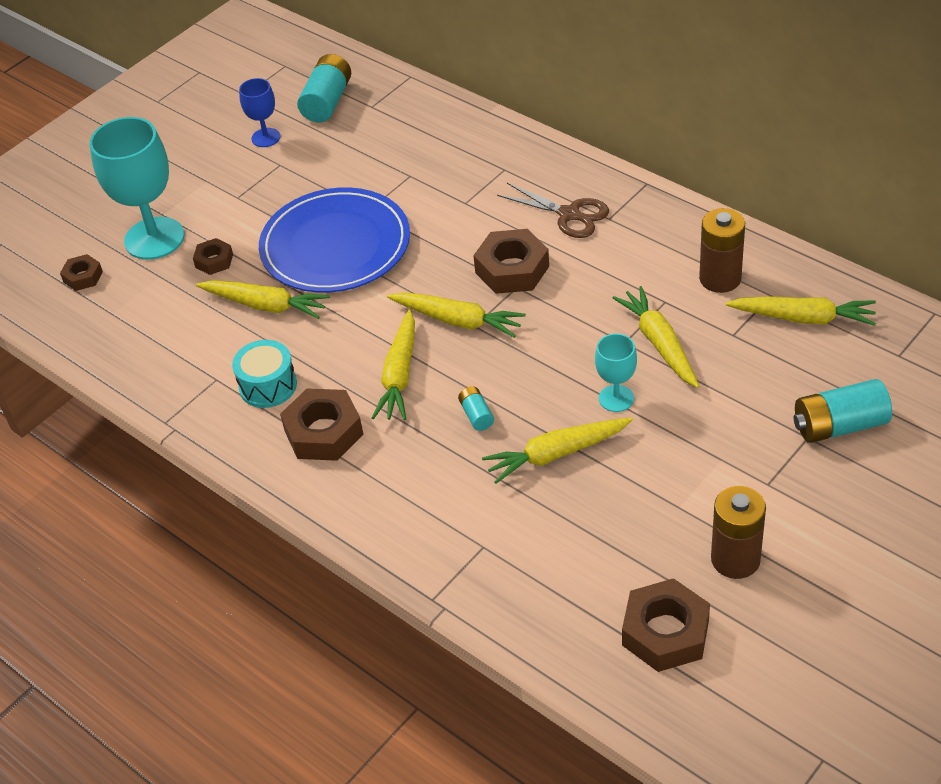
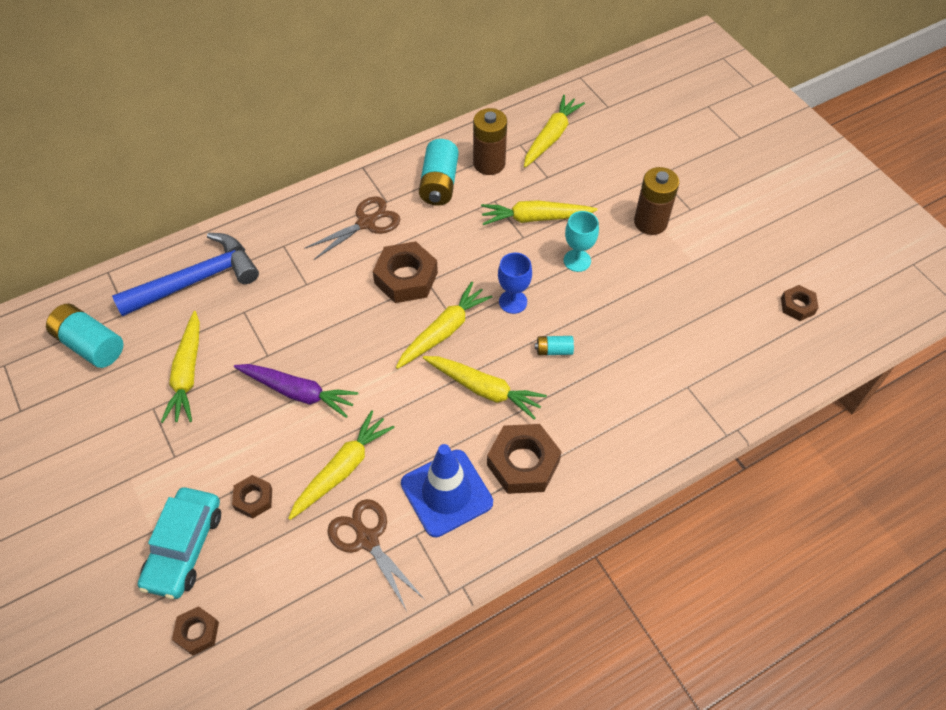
camera: 75 degrees left, 10 degrees up
turquoise goblet [90,117,184,260] -> turquoise car [138,487,221,599]
turquoise drum [232,340,297,408] -> blue traffic cone [401,444,493,537]
blue goblet [239,78,280,147] -> blue goblet moved to [498,253,532,314]
blue plate [259,187,410,293] -> purple carrot [234,364,359,418]
yellow carrot [482,418,633,484] -> yellow carrot moved to [161,311,200,423]
brown nut [622,578,710,672] -> brown nut [781,285,819,321], size x0.55
brown battery [711,486,766,579] -> brown battery moved to [634,167,679,235]
turquoise battery [794,379,892,443] -> turquoise battery moved to [419,139,459,206]
none -> blue hammer [112,233,259,317]
none -> brown scissors [327,499,424,611]

